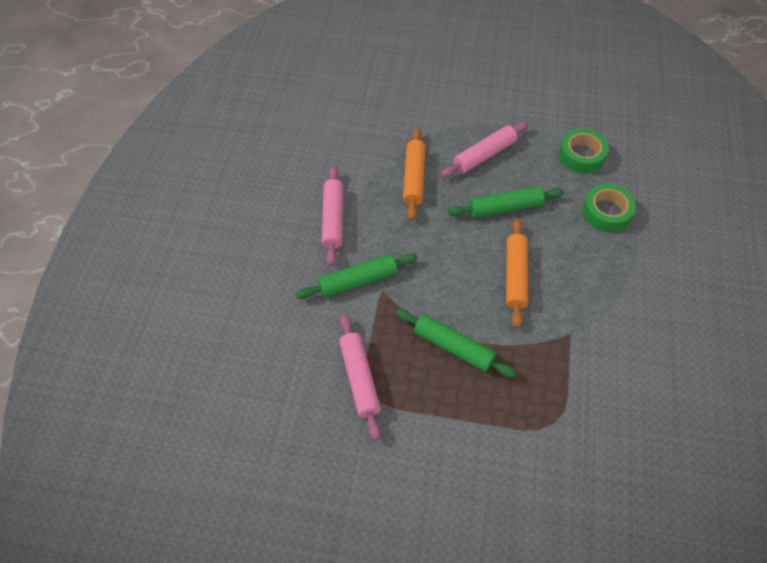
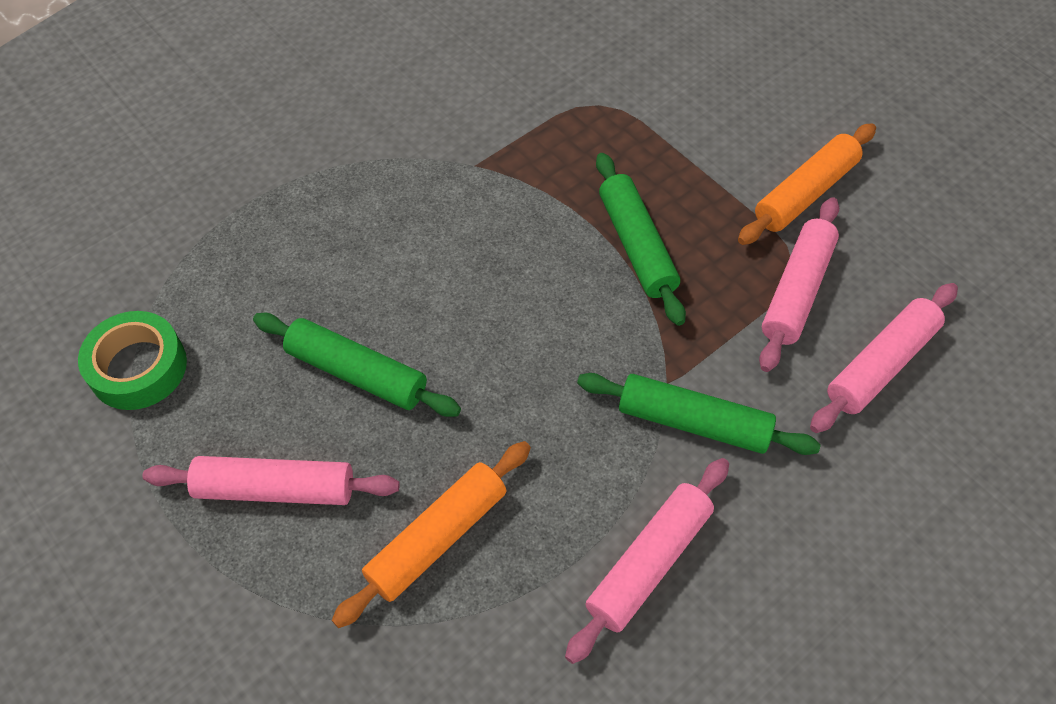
camera: 140 degrees left, 0 degrees up
orange rolling pin [506,218,528,328] -> orange rolling pin moved to [738,123,876,245]
green tape [582,184,636,232] -> none
none -> pink rolling pin [810,283,958,433]

